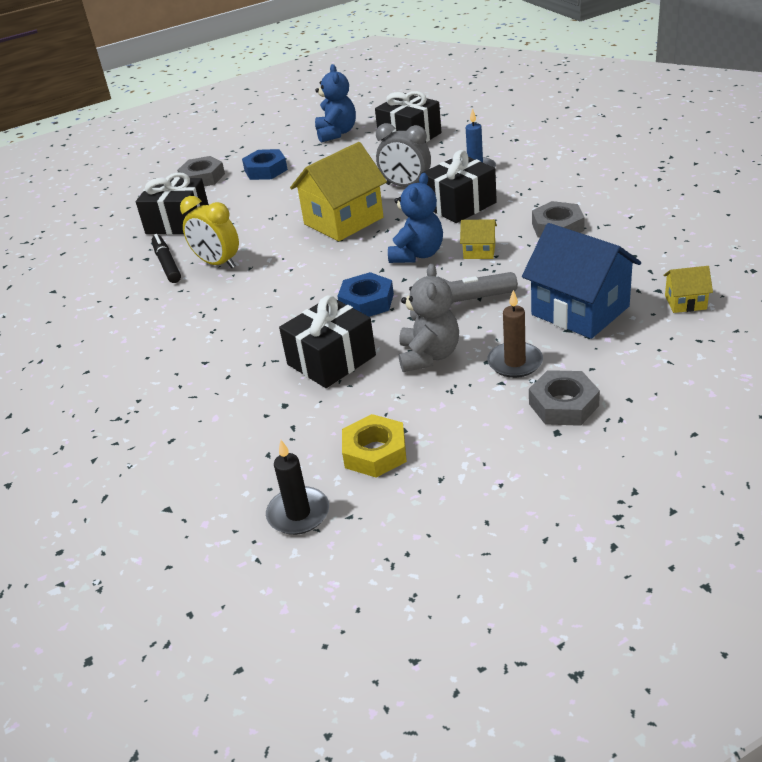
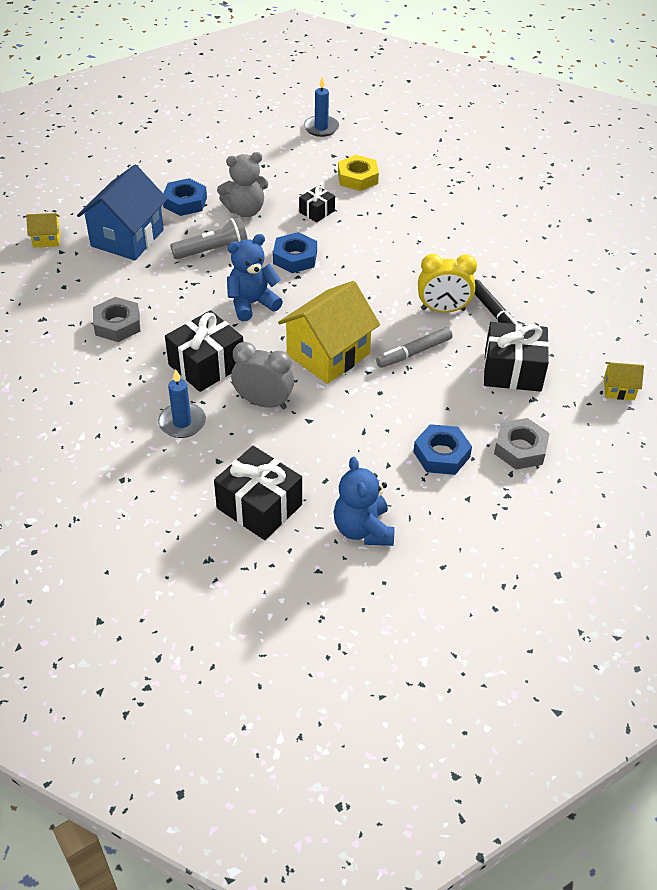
camera: 170 degrees right, 10 degrees up
yellow clock [180,196,239,268] -> yellow clock turned 150 degrees clockwise [418,254,477,313]
black candle [266,440,329,535] -> blue candle [304,77,339,137]
black gift [279,295,376,388] -> black gift [299,186,335,223], size x0.54
yellow nut [342,414,407,478] -> yellow nut moved to [338,155,379,191]
blue teddy bear [388,173,443,263] -> blue teddy bear turned 45 degrees clockwise [227,234,283,321]
grey teddy bear [399,264,459,372] -> grey teddy bear turned 105 degrees counterclockwise [217,152,269,217]
yellow house [460,219,497,259] -> yellow house moved to [604,362,644,400]
brown candle [487,290,543,378] -> blue nut [163,178,207,216]
blue house [522,223,641,339] -> blue house turned 75 degrees clockwise [77,165,168,260]
grey nut [529,370,600,426] -> none
none -> grey marker [376,327,453,368]

